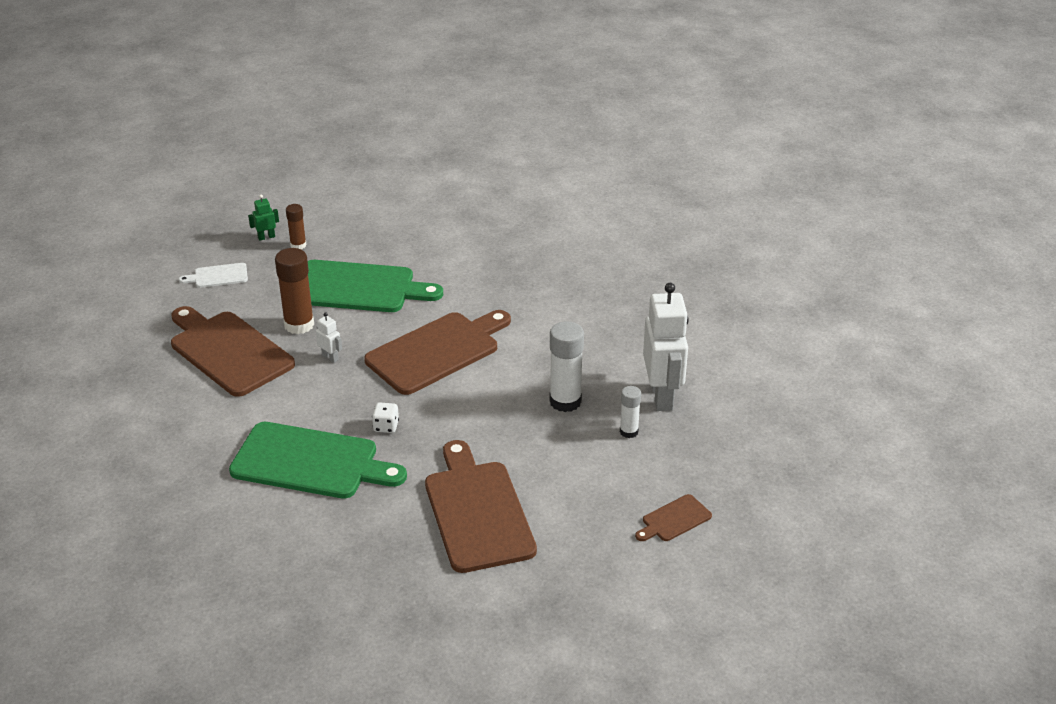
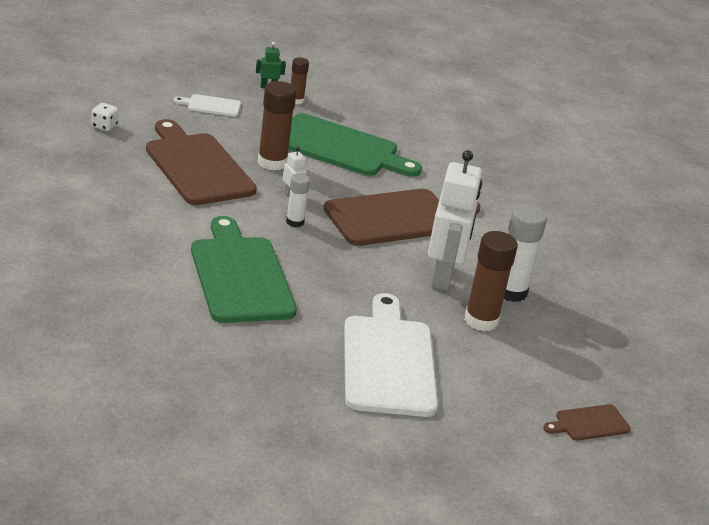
camera: 10 degrees right, 5 degrees down
green cutting board [229,422,407,499] -> green cutting board turned 135 degrees counterclockwise [191,216,297,323]
white dice [372,402,399,433] -> white dice moved to [91,103,118,131]
brown cutting board [425,440,537,573] -> white cutting board [344,293,438,417]
white glue stick [620,386,641,438] -> white glue stick moved to [286,174,310,227]
white robot [643,283,688,411] -> white robot moved to [428,150,482,291]
none -> brown glue stick [464,231,518,331]

